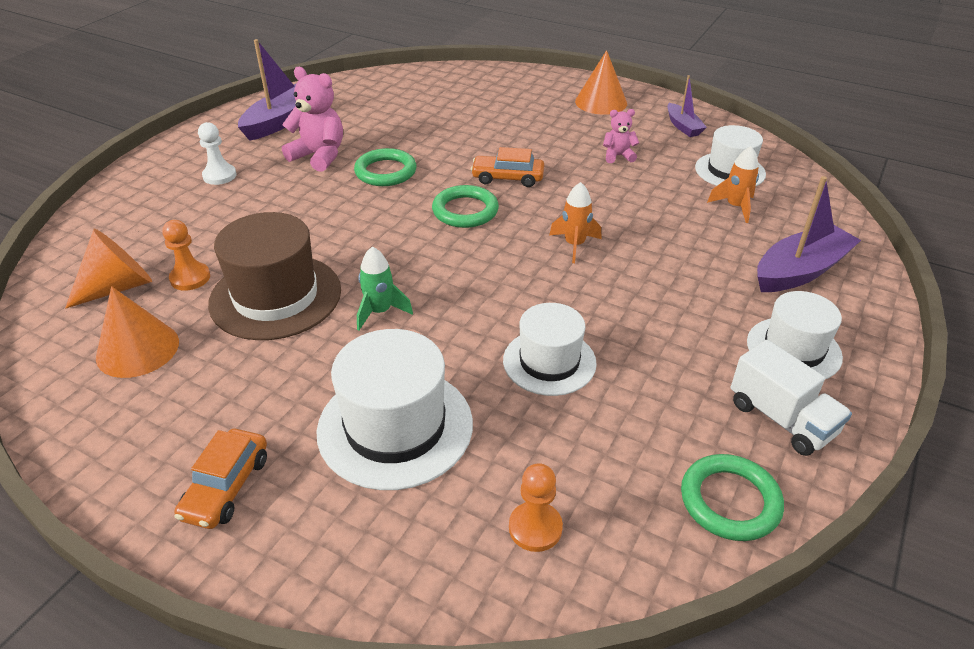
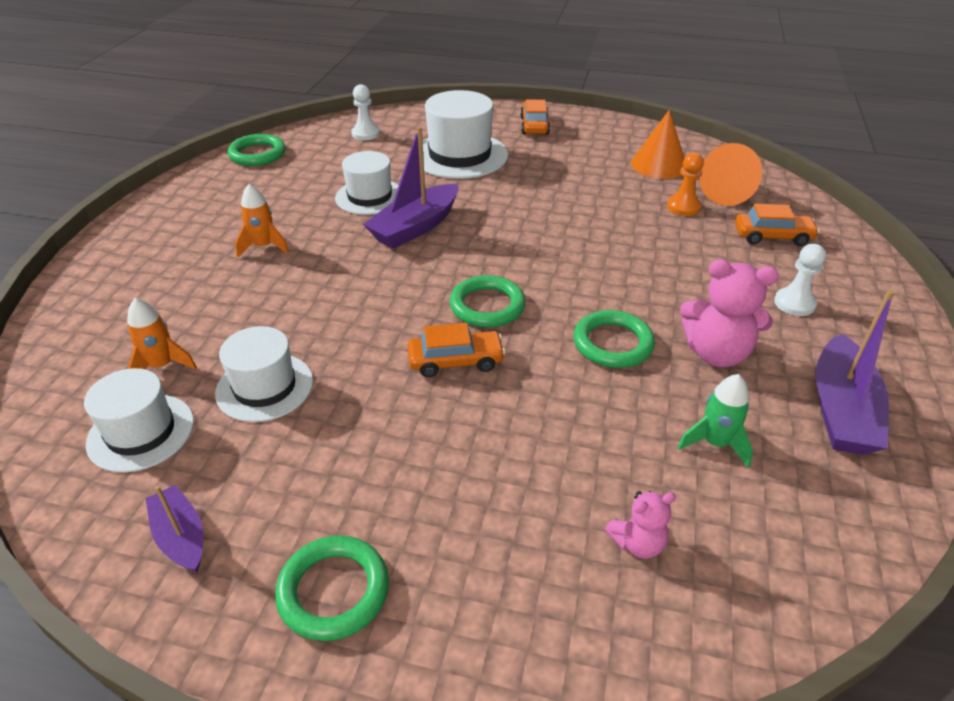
camera: 165 degrees right, 0 degrees up
brown hat [208,212,341,340] -> none
green rocket [357,247,413,330] -> green rocket moved to [677,374,753,468]
orange pawn [509,463,563,552] -> white pawn [351,84,380,140]
orange rocket [549,182,601,263] -> orange rocket moved to [235,184,289,258]
orange cone [575,50,627,115] -> green ring [275,535,389,641]
pink teddy bear [603,109,639,163] -> pink teddy bear moved to [605,491,676,559]
white truck [731,340,852,456] -> none
white hat [747,291,843,379] -> white hat moved to [215,326,313,422]
purple boat [757,176,861,292] -> purple boat moved to [363,126,458,249]
none -> orange car [735,204,820,246]

